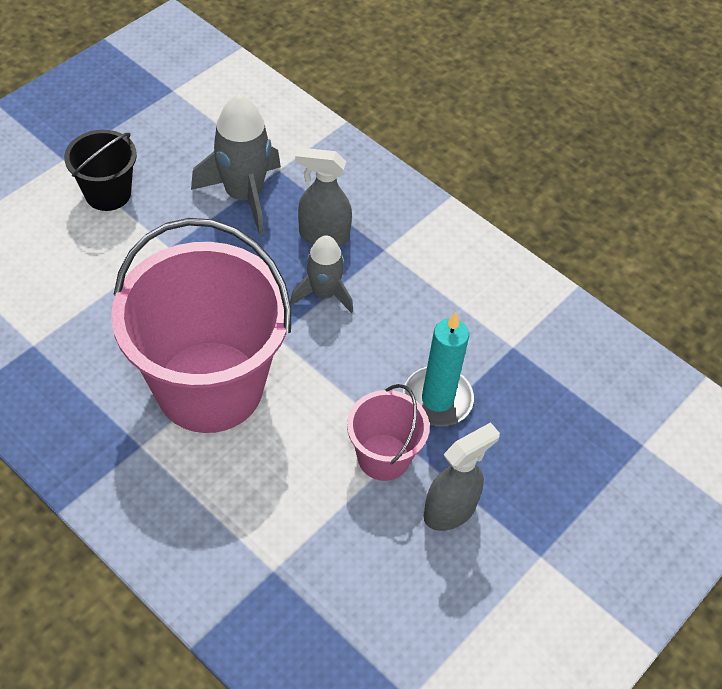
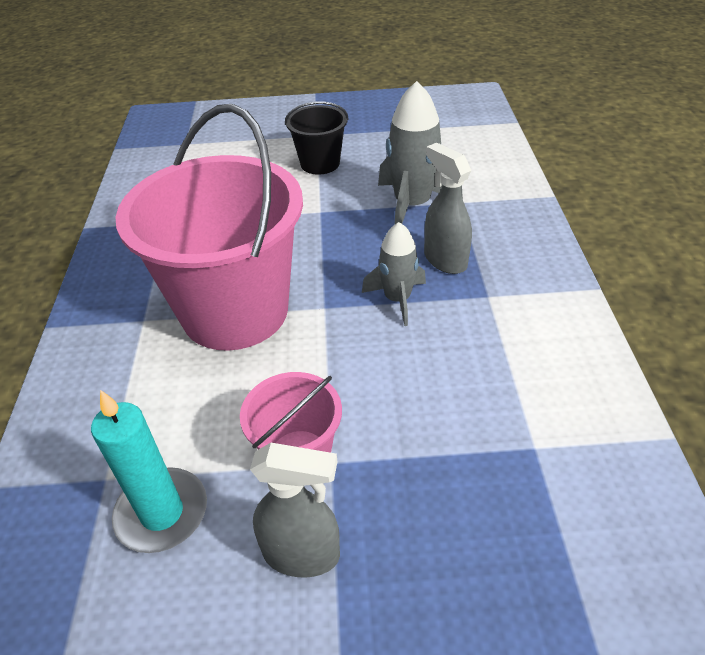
camera: 50 degrees right, 10 degrees down
turquoise candle [403,312,474,426] -> turquoise candle moved to [91,390,207,553]

